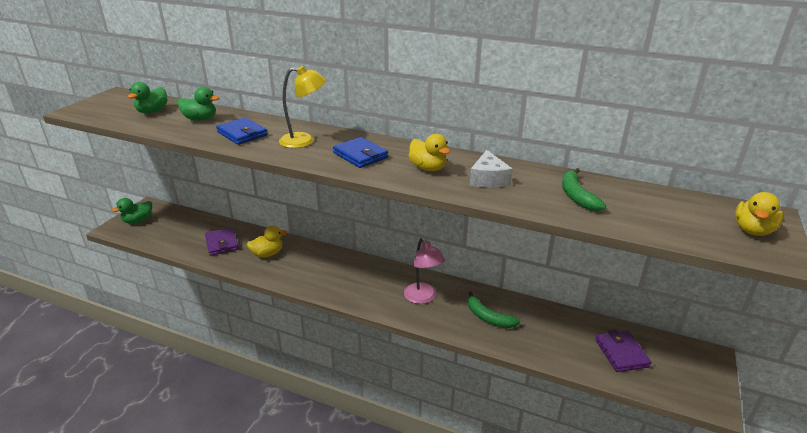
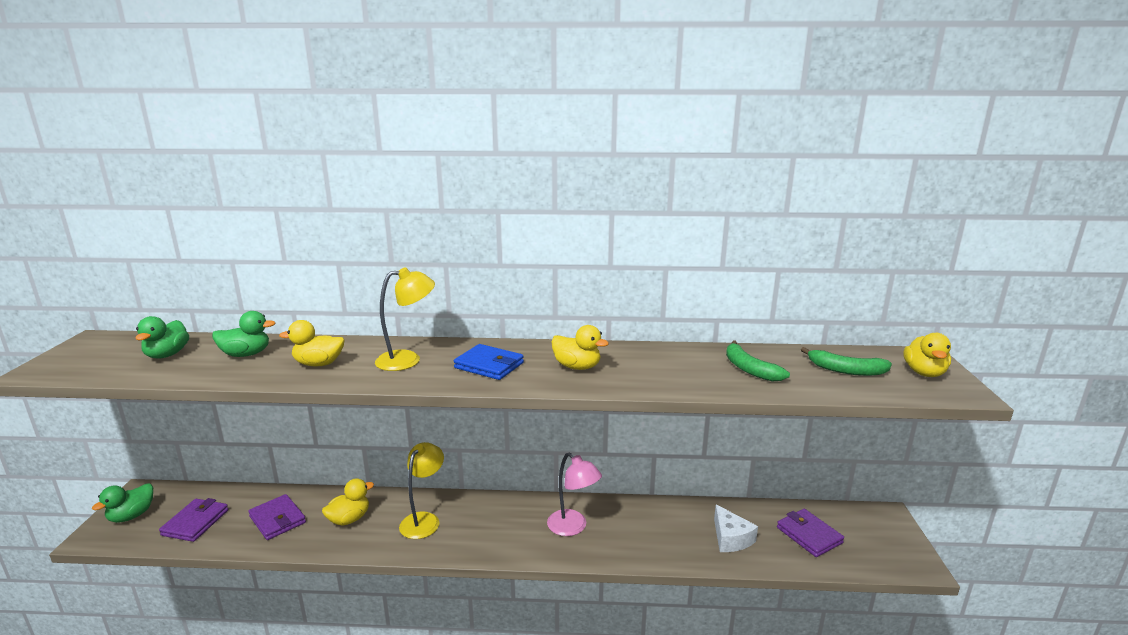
camera: 20 degrees left, 10 degrees down
blue wallet [216,117,267,145] -> yellow duck [279,320,344,366]
green banana [468,291,520,328] -> green banana moved to [801,347,892,376]
white cheese [470,150,513,188] -> white cheese moved to [714,505,758,552]
none -> purple wallet [159,498,228,542]
none -> yellow lamp [399,442,444,539]

